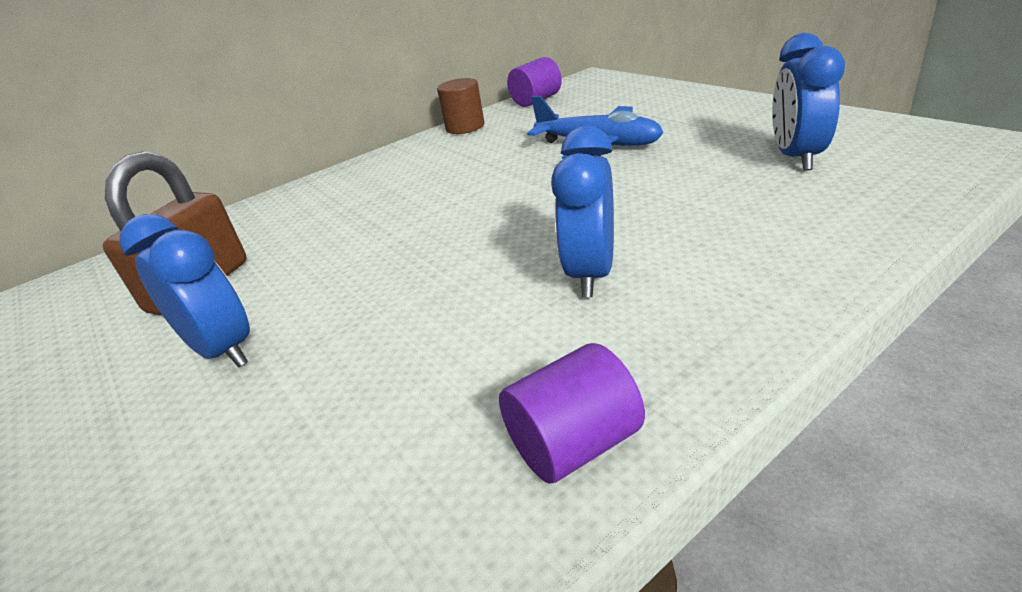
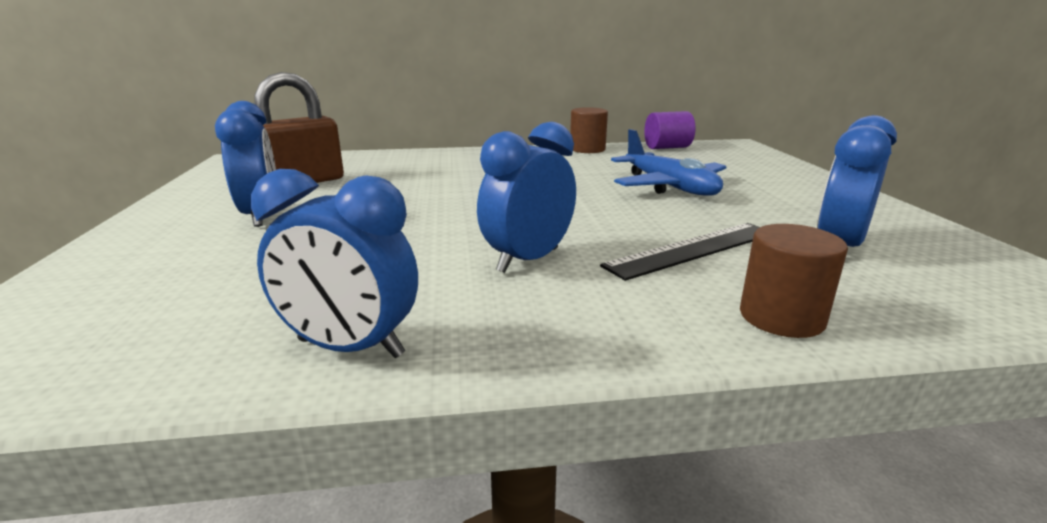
camera: 25 degrees right, 10 degrees down
purple cylinder [499,343,645,484] -> blue clock [251,169,418,358]
none -> black ruler [600,223,760,281]
none -> brown cylinder [740,224,848,338]

